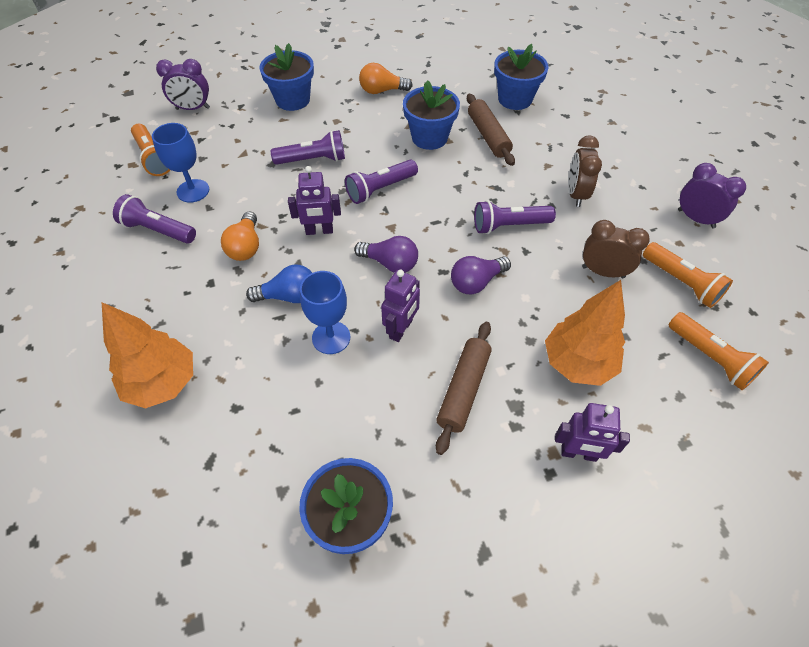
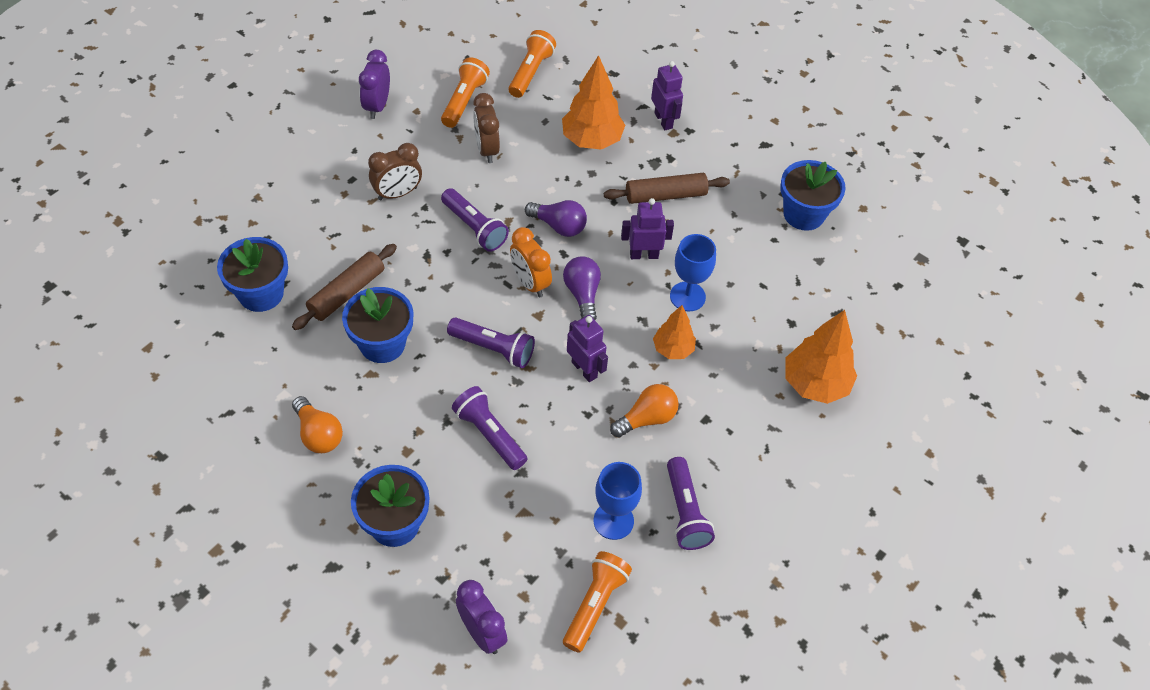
camera: 125 degrees left, 0 degrees up
blue light bulb [246,264,312,303] -> orange tree [653,305,696,359]
none -> orange clock [510,227,552,297]

